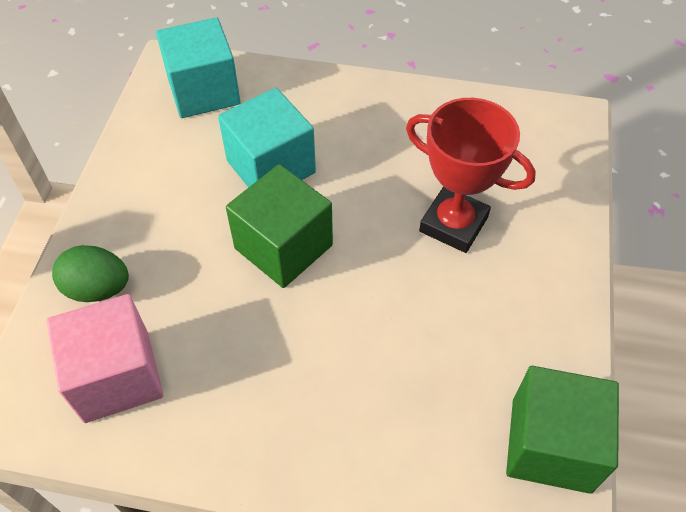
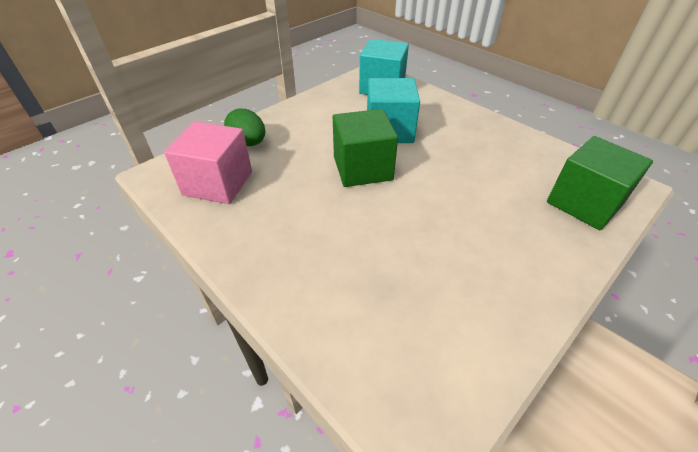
camera: 35 degrees right, 10 degrees down
red trophy [406,98,536,253] -> none
green cube [506,366,619,494] -> green cube moved to [547,136,653,230]

